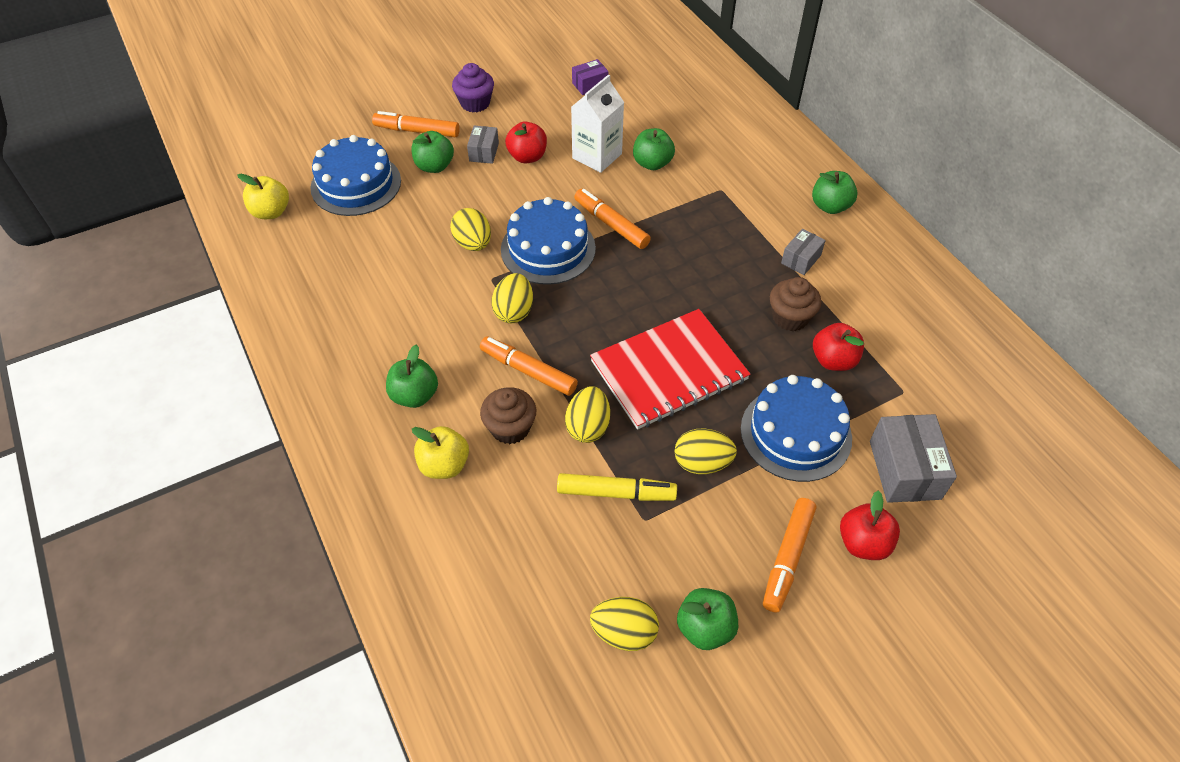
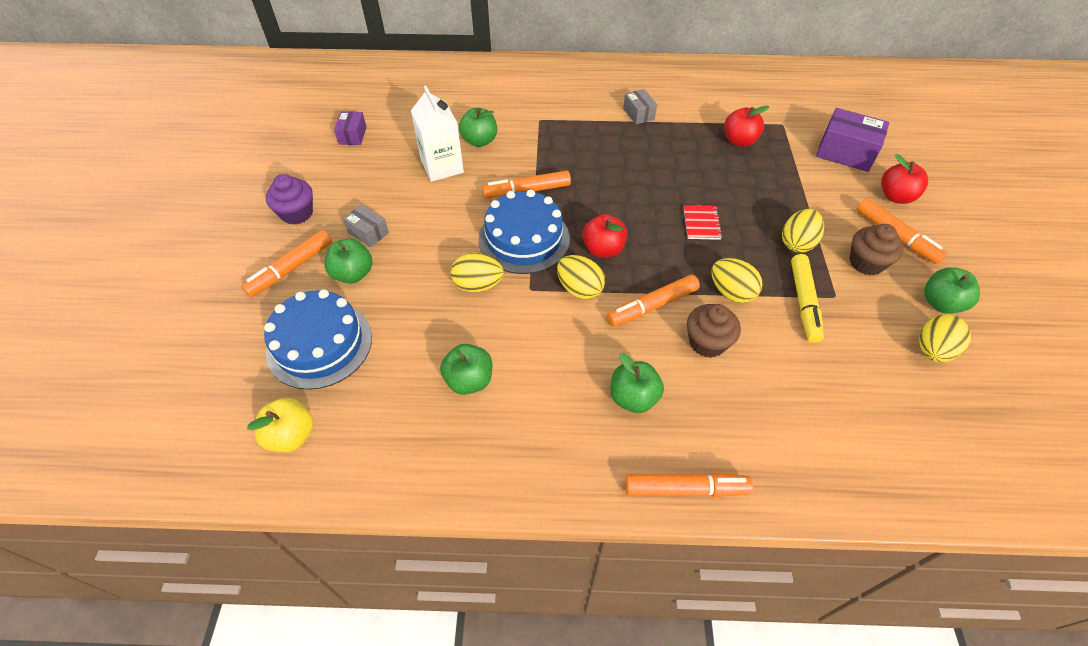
camera: 60 degrees left, 0 degrees up
yellow apple [412,426,469,479] -> none
red apple [505,121,547,163] -> red apple moved to [582,214,627,257]
yellow marker [557,473,677,501] -> yellow marker turned 150 degrees clockwise [791,254,824,343]
red notebook [590,309,751,429] -> red notebook [684,205,722,240], size x0.40
blue cake [741,375,852,482] -> none
brown cupcake [770,277,821,331] -> brown cupcake moved to [850,224,903,276]
green apple [812,171,858,214] -> green apple moved to [440,344,492,395]
grey box [870,414,957,503] -> purple box [816,108,889,172]
none -> orange marker [625,473,753,497]

